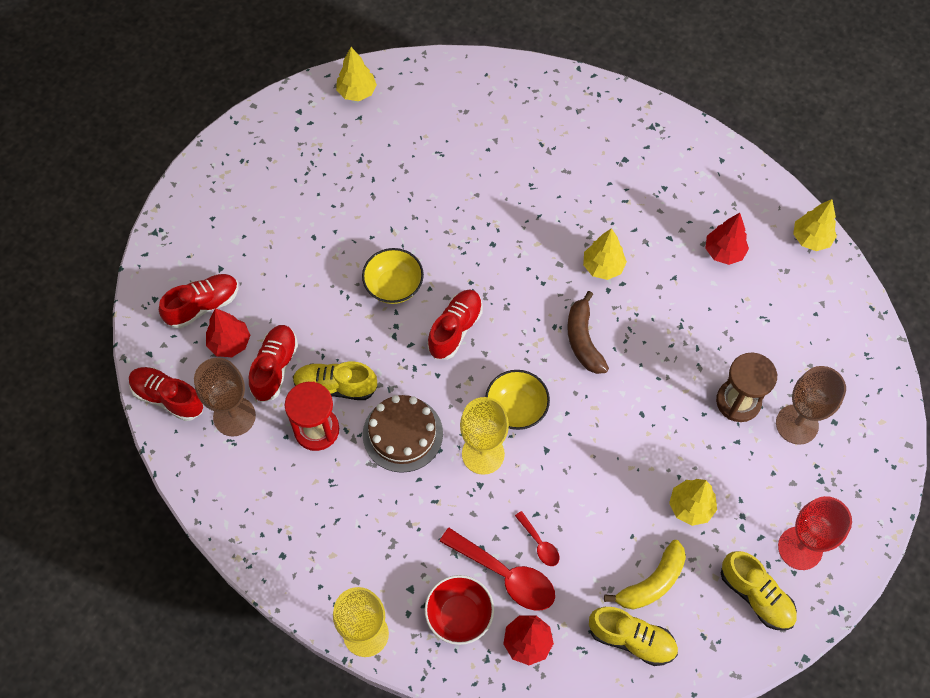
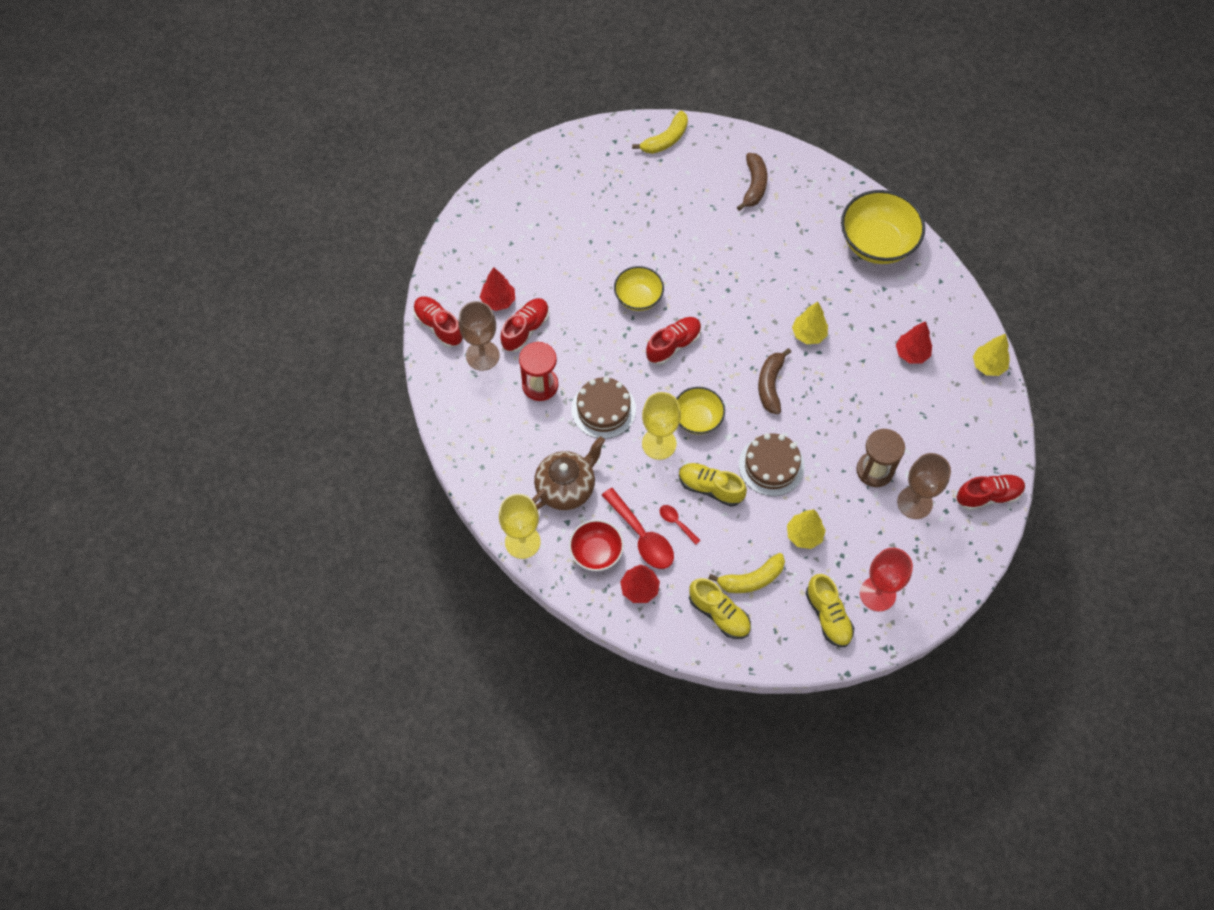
camera: 20 degrees right, 0 degrees up
red shoe [159,274,239,328] -> red shoe moved to [956,474,1025,510]
yellow shoe [293,362,377,400] -> yellow shoe moved to [679,463,747,506]
yellow tree [336,47,377,101] -> yellow banana [632,111,688,154]
red spoon [515,511,559,566] -> red spoon turned 150 degrees clockwise [660,505,701,545]
none -> brown teapot [532,436,605,510]
none -> brown banana [737,153,768,211]
none -> brown cake [739,433,805,496]
none -> yellow bowl [841,190,925,264]

